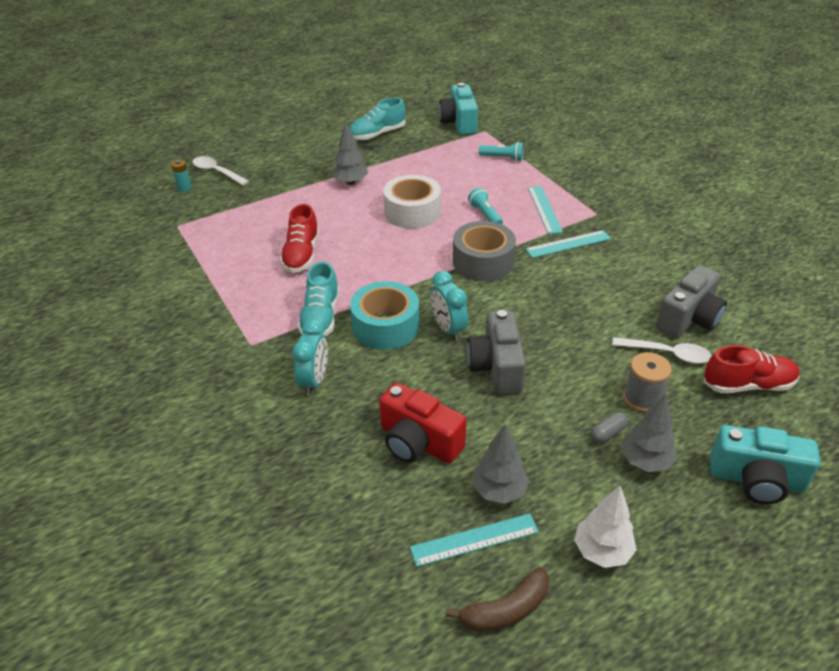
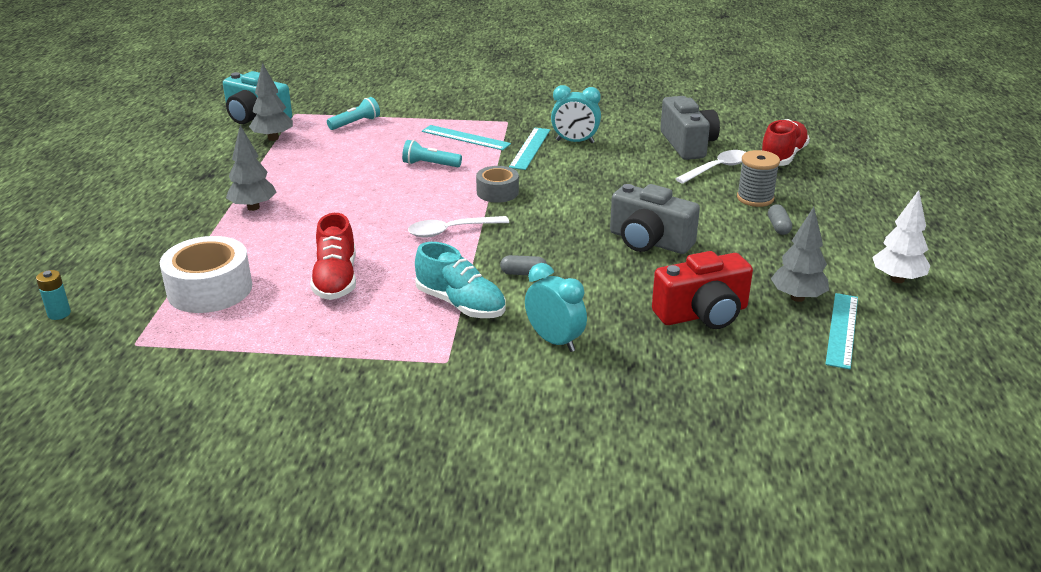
camera: 55 degrees left, 10 degrees down
white spoon [193,156,249,185] -> white spoon moved to [408,216,509,238]
red shoe [280,204,319,273] -> red shoe turned 45 degrees clockwise [310,213,356,300]
turquoise shoe [350,98,406,140] -> none
turquoise tape [350,281,419,350] -> grey capsule [500,255,547,275]
white tape [383,175,441,229] -> white tape moved to [160,236,252,313]
turquoise clock [431,271,468,341] -> turquoise clock moved to [551,85,601,143]
brown banana [446,567,549,632] -> none
grey tape [453,221,516,281] -> grey tape [476,166,519,203], size x0.60
grey tree [621,394,678,472] -> grey tree moved to [249,63,293,141]
turquoise camera [710,425,820,504] -> none

